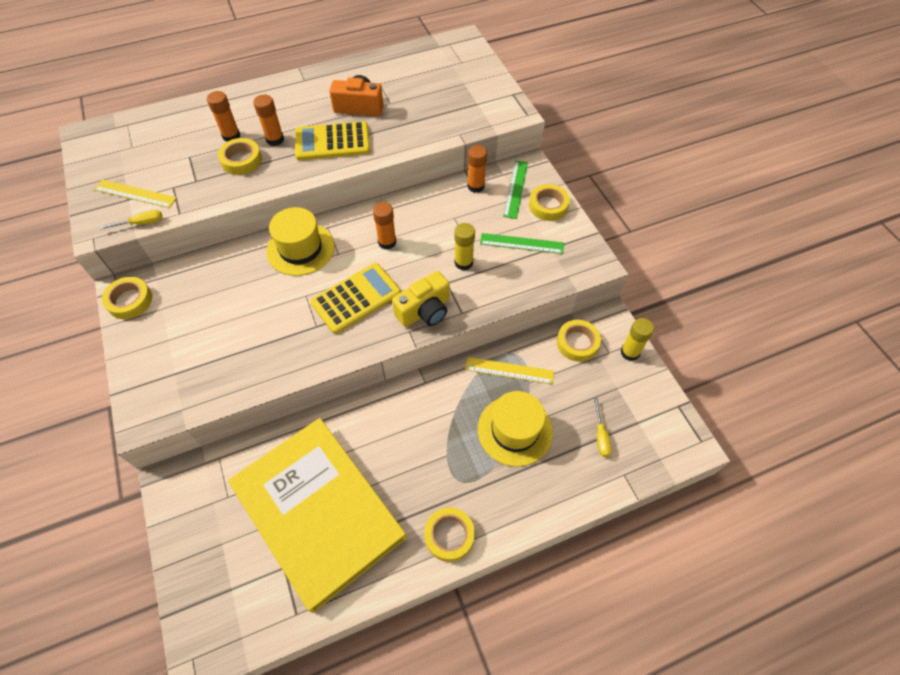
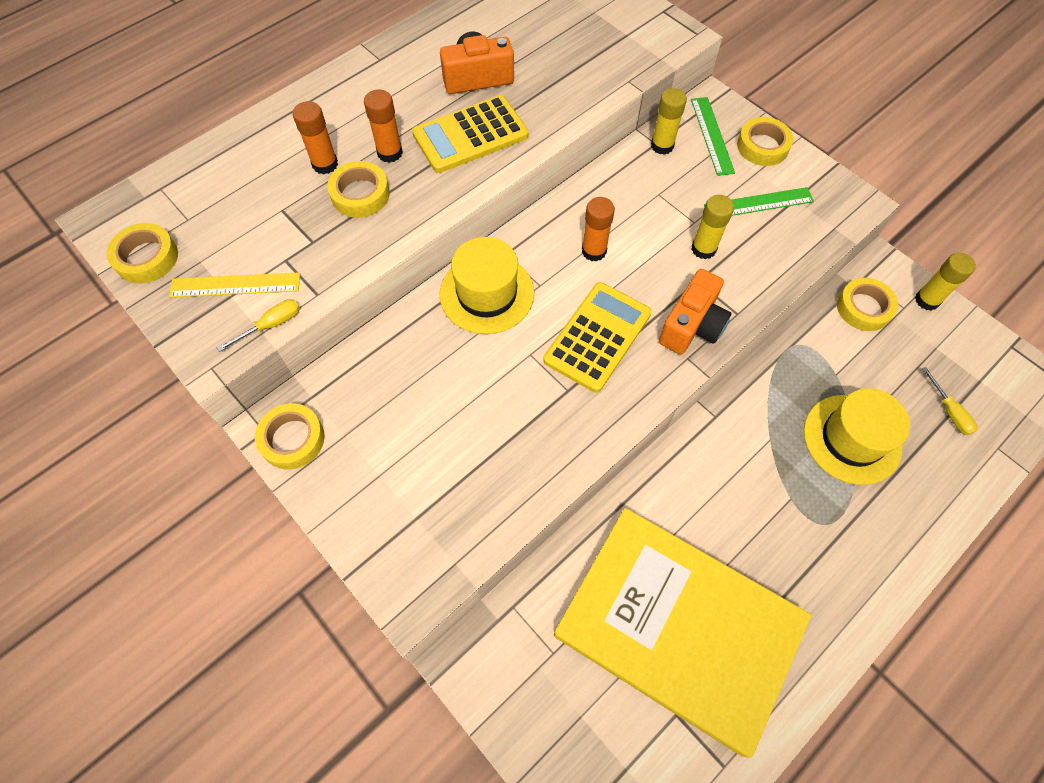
camera: 20 degrees left, 5 degrees up
yellow camera [392,271,450,327] -> orange camera [659,269,732,354]
yellow tape [424,507,475,562] -> yellow tape moved to [106,223,178,284]
yellow ruler [465,357,554,384] -> none
orange glue stick [468,145,487,193] -> yellow glue stick [651,88,687,155]

